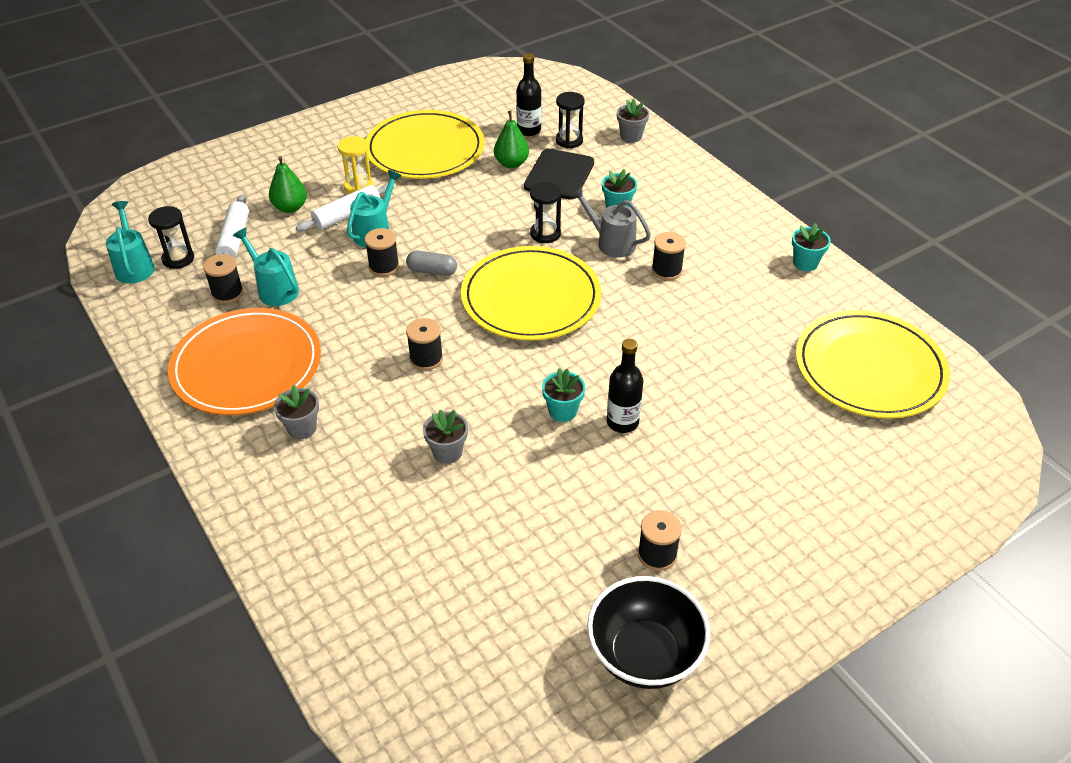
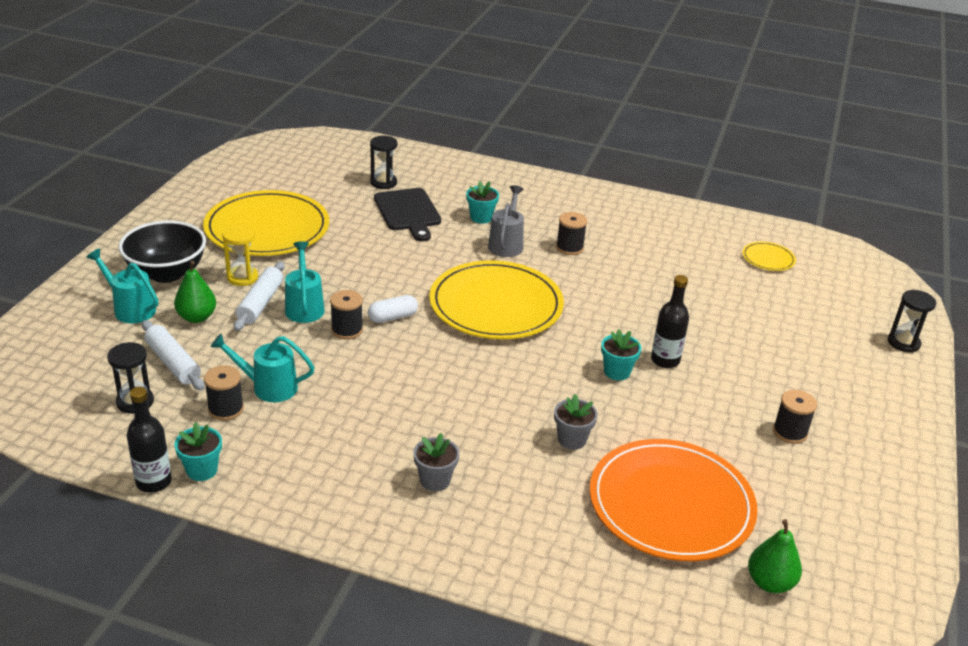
camera: 40 degrees left, 10 degrees down
turquoise watering can [106,201,155,284] -> turquoise watering can moved to [86,248,158,323]
orange plate [168,308,321,415] -> orange plate moved to [589,439,758,561]
grey capsule [406,251,457,276] -> white capsule [368,295,418,323]
black spool [406,318,443,371] -> none
green pear [494,111,529,168] -> green pear moved to [748,519,802,593]
black bottle [516,53,541,136] -> black bottle moved to [127,387,172,493]
black hourglass [530,182,562,243] -> black hourglass moved to [888,290,936,353]
grey watering can [571,187,651,258] -> grey watering can turned 105 degrees clockwise [488,185,524,257]
black bowl [587,576,710,689] -> black bowl moved to [119,221,206,283]
grey flower pot [617,99,649,143] -> none
turquoise flower pot [792,223,831,271] -> turquoise flower pot moved to [174,422,222,481]
yellow plate [796,310,950,419] -> yellow plate [742,242,796,271], size x0.43

